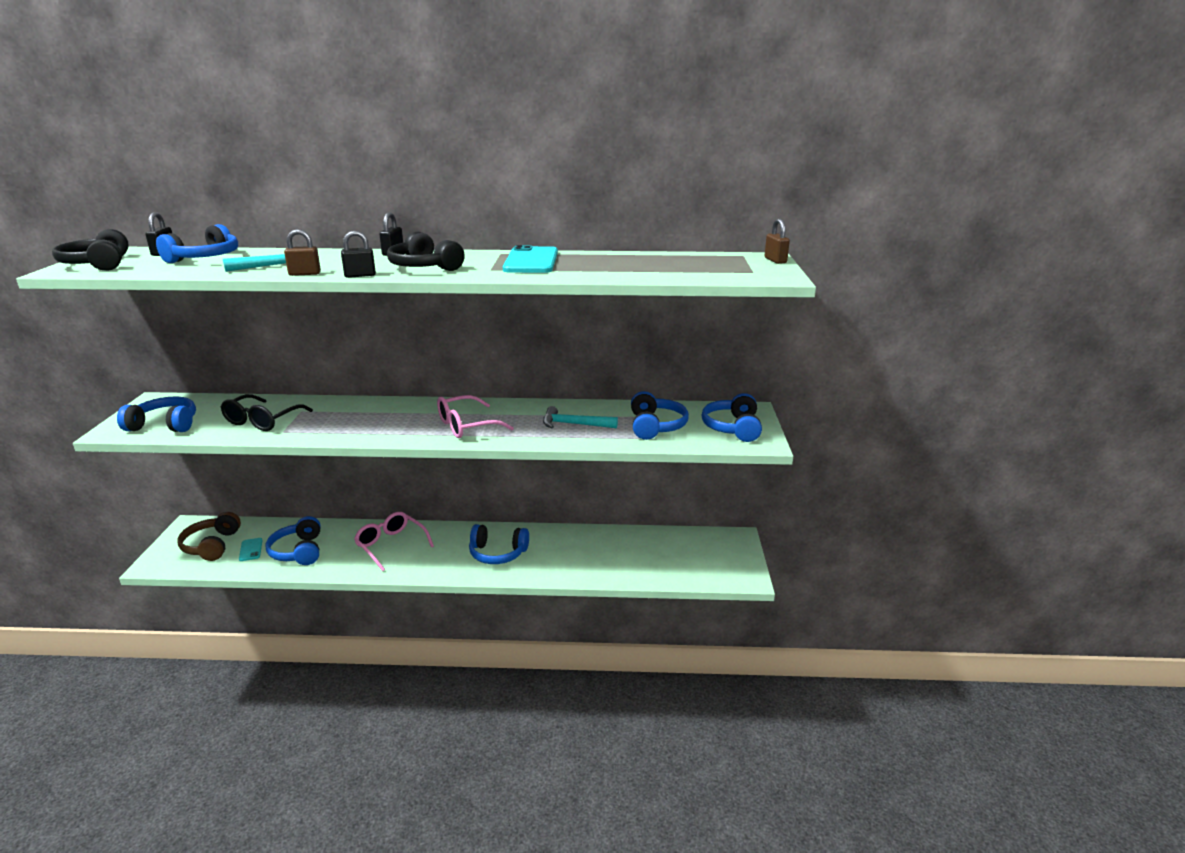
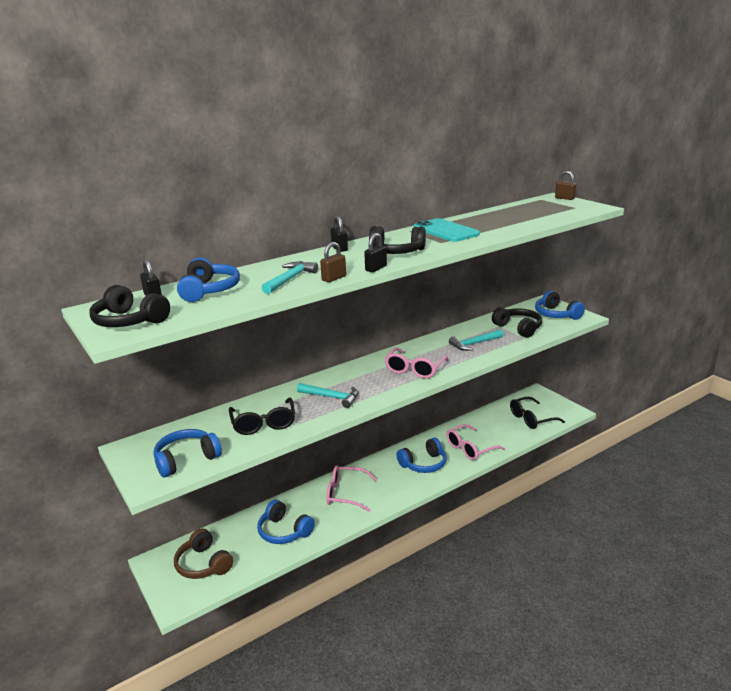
camera: 35 degrees left, 0 degrees up
turquoise phone [239,538,262,561] -> none
blue headphones [631,391,689,440] -> black headphones [492,307,542,338]
none -> turquoise hammer [297,383,358,408]
none -> pink glasses [446,424,505,460]
none -> black glasses [510,396,565,429]

